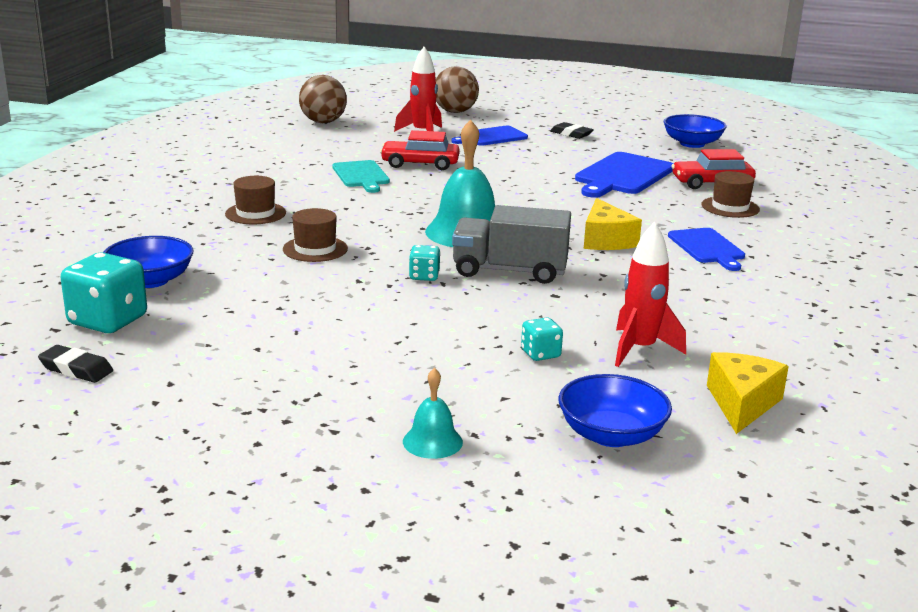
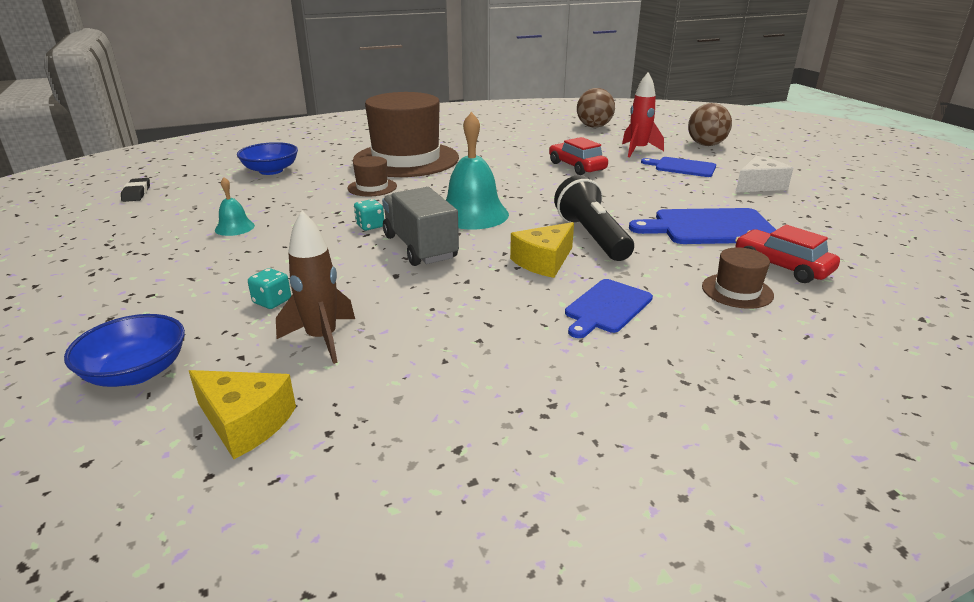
camera: 55 degrees right, 5 degrees up
turquoise dice [61,252,147,333] -> none
brown hat [225,176,286,224] -> brown hat [353,92,459,177], size x2.40
turquoise cutting board [332,160,390,193] -> none
turquoise bell [403,368,463,459] -> turquoise bell moved to [215,177,255,236]
black eraser [550,122,594,139] -> white cheese [736,156,793,193]
red rocket [615,222,686,367] -> brown rocket [276,211,355,364]
blue bowl [664,114,726,148] -> none
yellow cheese [707,352,789,434] -> yellow cheese turned 45 degrees clockwise [189,370,296,459]
none -> black flashlight [554,175,634,261]

